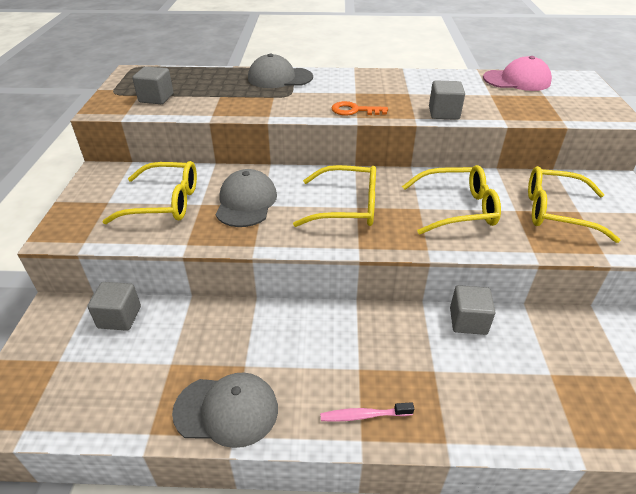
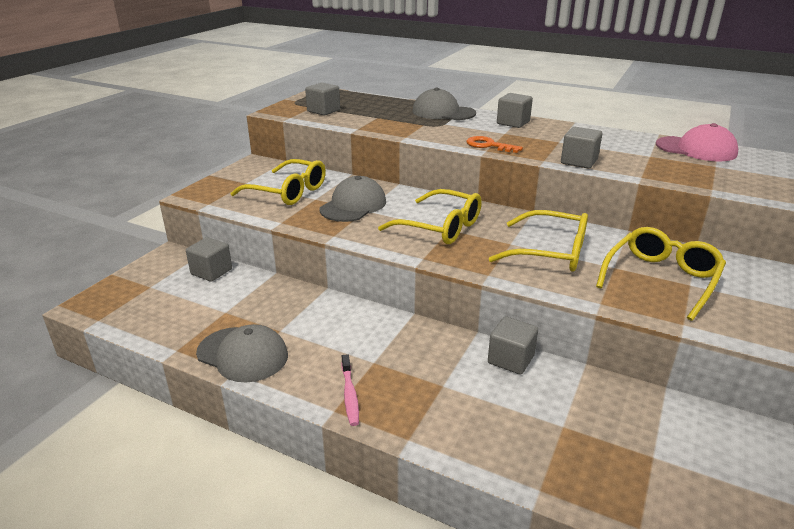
camera: 25 degrees right, 10 degrees down
pink toothbrush [320,402,414,422] -> pink toothbrush turned 120 degrees counterclockwise [341,354,359,426]
yellow glasses [528,166,620,243] -> yellow glasses turned 90 degrees clockwise [596,227,726,321]
none -> grey cube [497,93,533,128]

